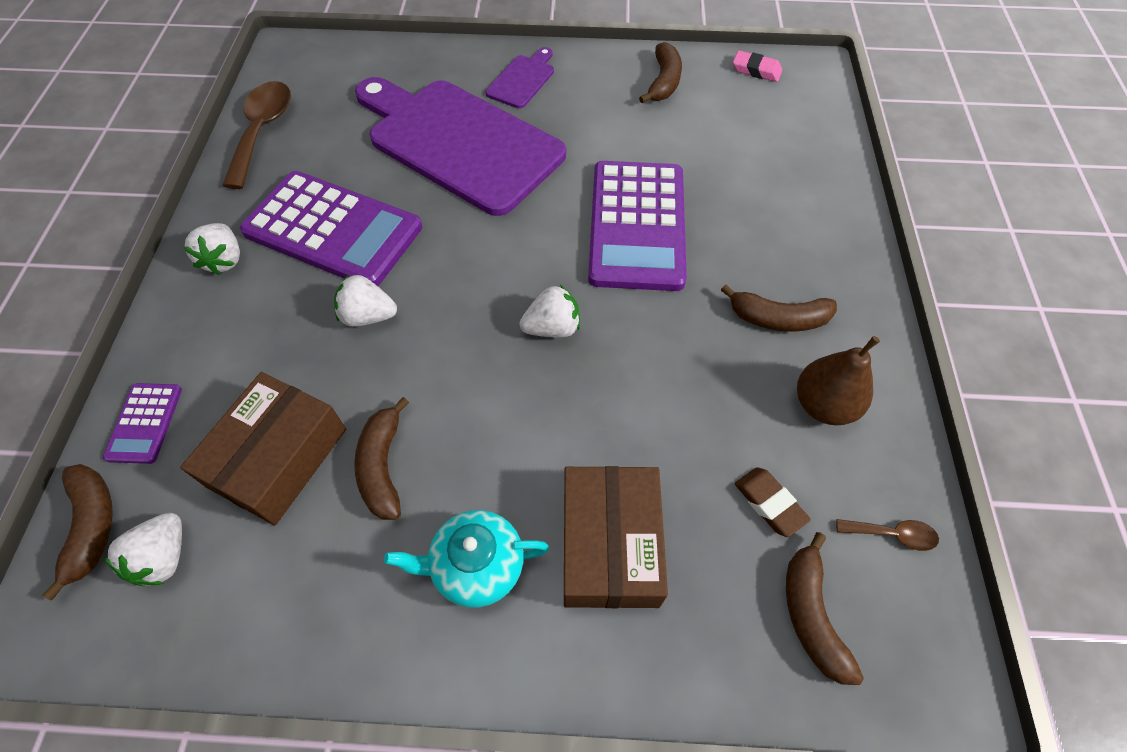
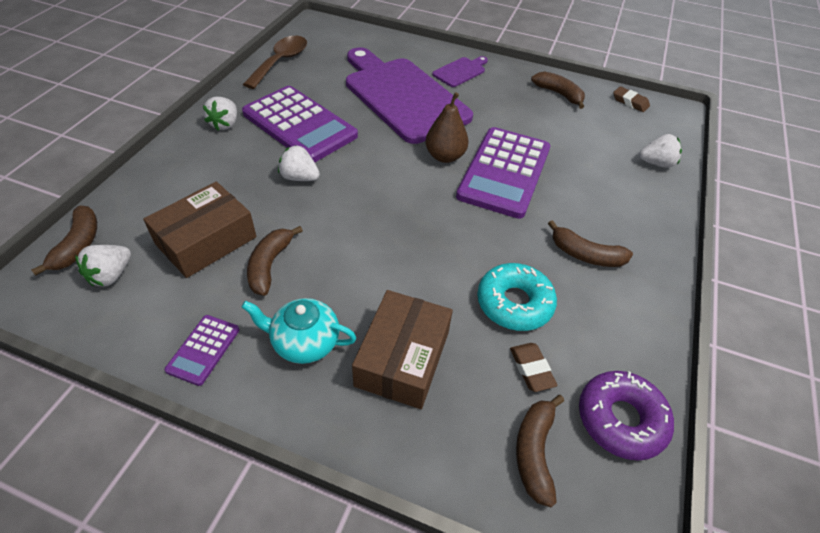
camera: 15 degrees right, 10 degrees down
purple calculator [103,383,182,464] -> purple calculator moved to [164,315,239,386]
white strawberry [520,285,580,338] -> white strawberry moved to [639,134,682,168]
brown banana [639,42,682,103] -> brown banana turned 75 degrees counterclockwise [531,72,585,109]
pink eraser [733,50,782,82] -> brown eraser [613,86,650,112]
brown pear [797,336,880,425] -> brown pear moved to [425,92,469,163]
brown spoon [836,519,939,551] -> purple donut [579,371,674,461]
none -> turquoise donut [477,263,557,331]

